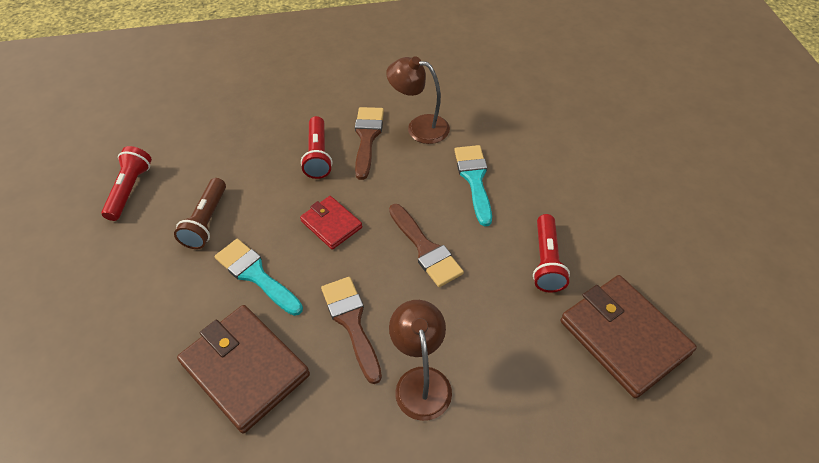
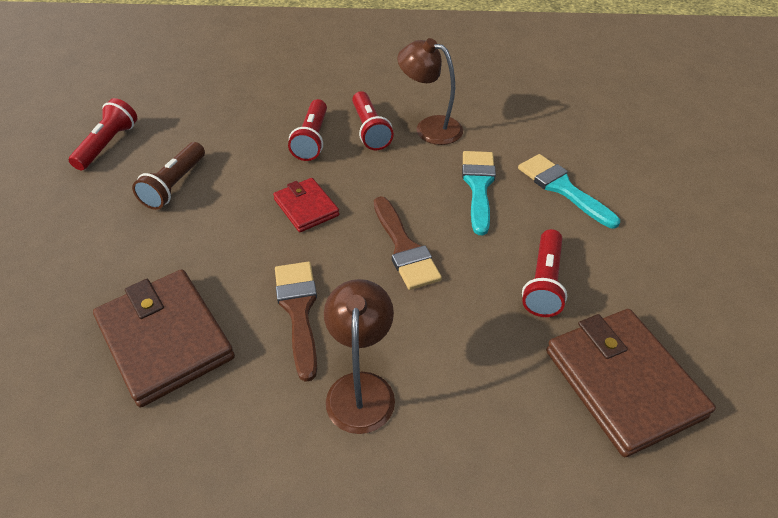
camera: 10 degrees right, 5 degrees down
turquoise brush [215,239,303,316] -> turquoise brush moved to [518,154,620,228]
brown brush [355,107,384,180] -> red flashlight [352,91,394,150]

